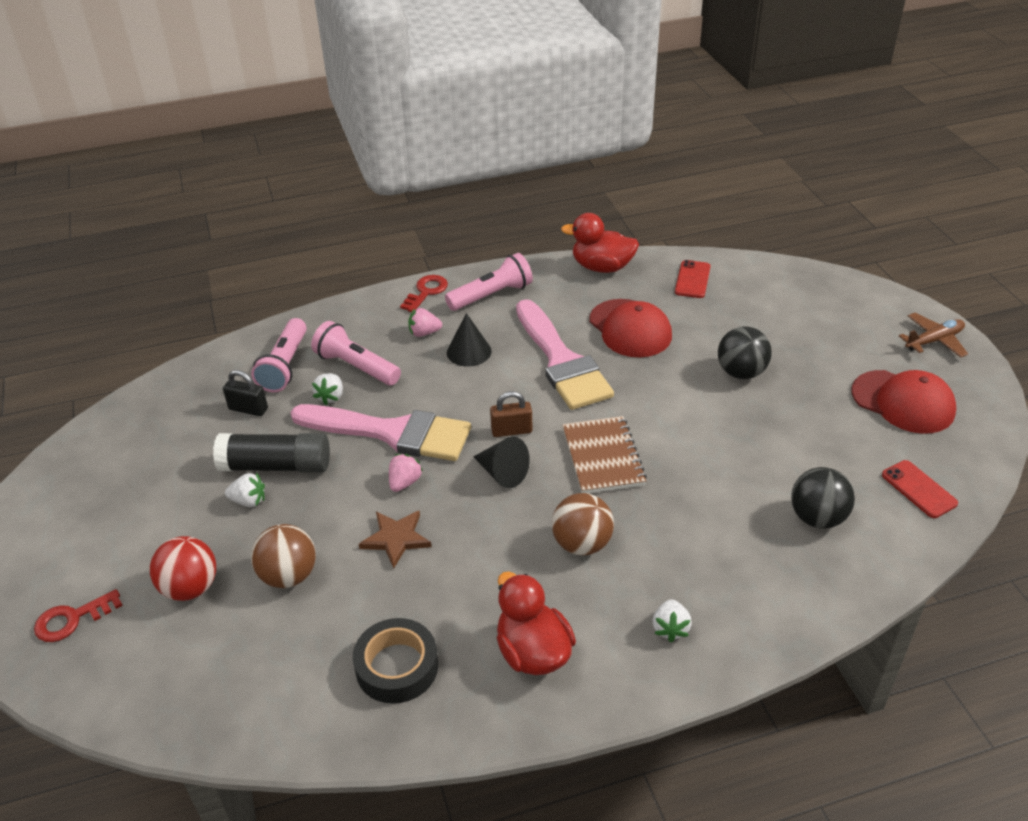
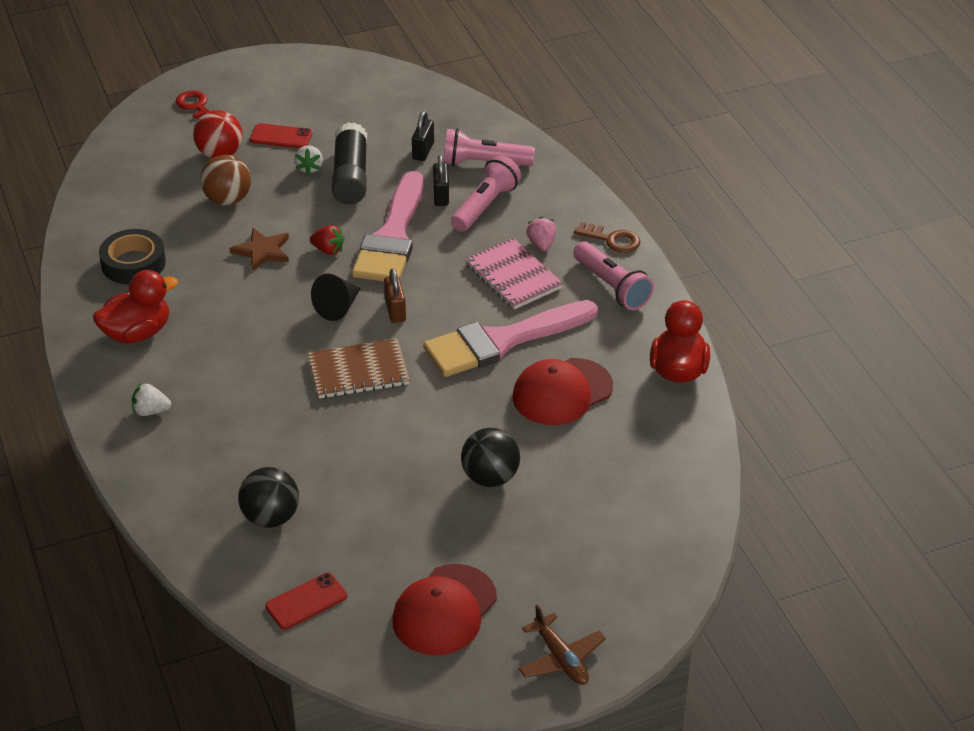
camera: 85 degrees right, 0 degrees up
white strawberry [312,373,343,405] -> black padlock [433,155,449,206]
pink strawberry [389,454,423,492] -> red strawberry [310,225,345,255]
red key [400,275,448,312] -> brown key [574,222,641,253]
black cone [447,313,491,367] -> pink notebook [465,238,563,309]
brown ball [552,493,614,555] -> none
red phone [675,260,710,298] -> red phone moved to [250,123,312,148]

